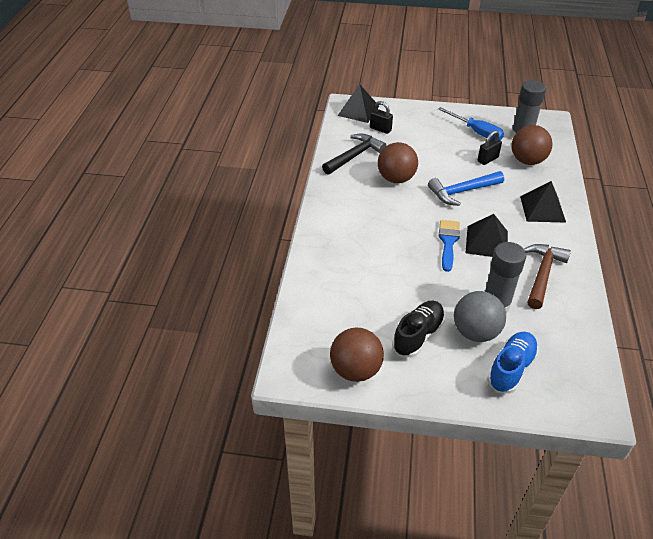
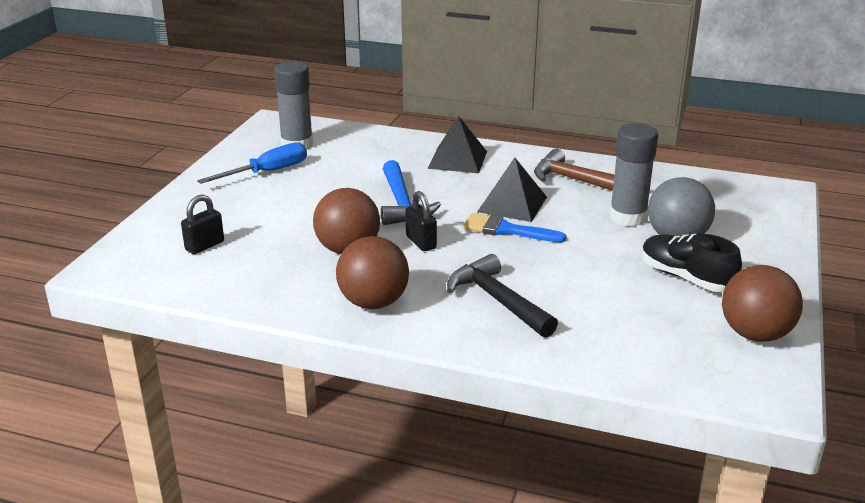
camera: 80 degrees left, 15 degrees down
black hammer [322,134,387,175] -> black hammer moved to [447,254,558,338]
black pyramid [337,84,379,123] -> none
black padlock [478,131,502,165] -> black padlock moved to [406,191,437,251]
blue shoe [487,332,539,394] -> none
brown ball [512,125,553,165] -> brown ball moved to [336,236,409,309]

